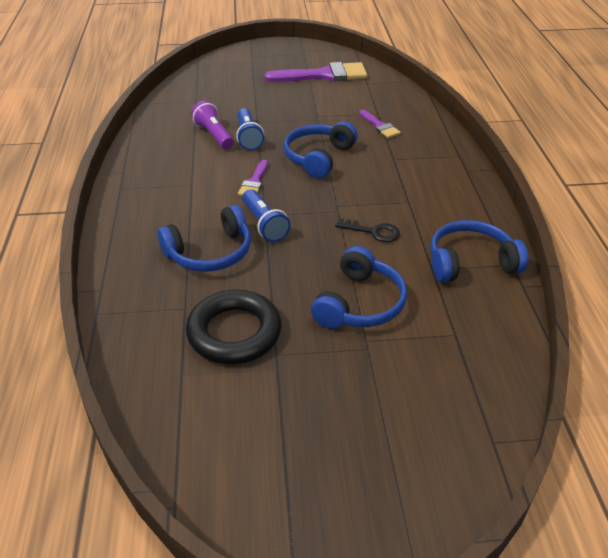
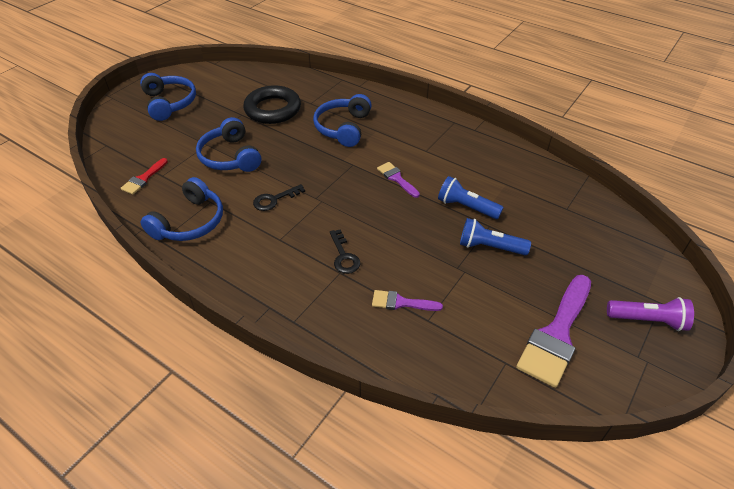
camera: 130 degrees right, 5 degrees up
purple flashlight [191,101,234,149] -> purple flashlight moved to [607,297,694,331]
blue flashlight [242,189,291,242] -> blue flashlight moved to [460,218,531,255]
blue headphones [284,121,358,178] -> blue headphones moved to [140,73,196,121]
none -> red brush [121,158,168,195]
none -> black key [330,229,360,274]

